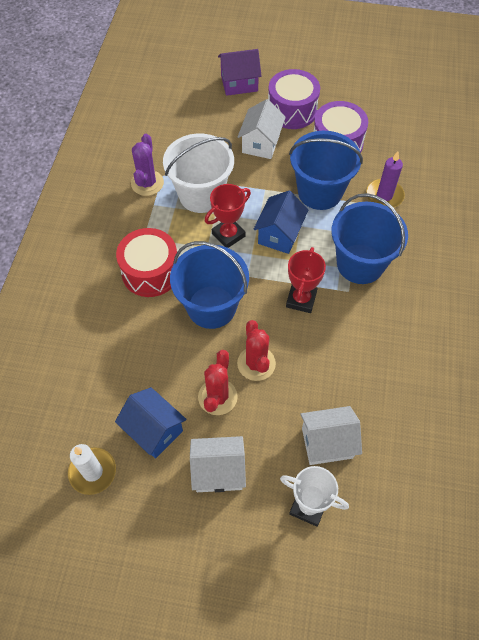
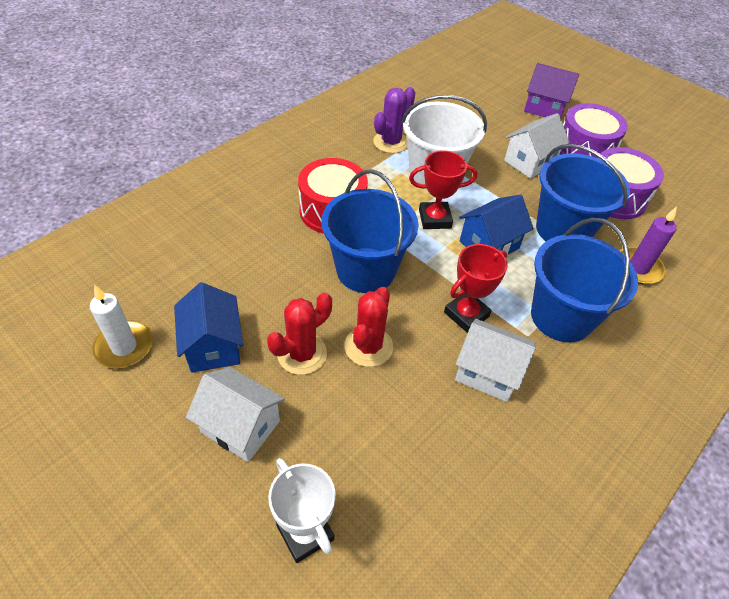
camera: 30 degrees right, 10 degrees down
white house [300,406,362,465] -> white house moved to [455,319,536,402]

